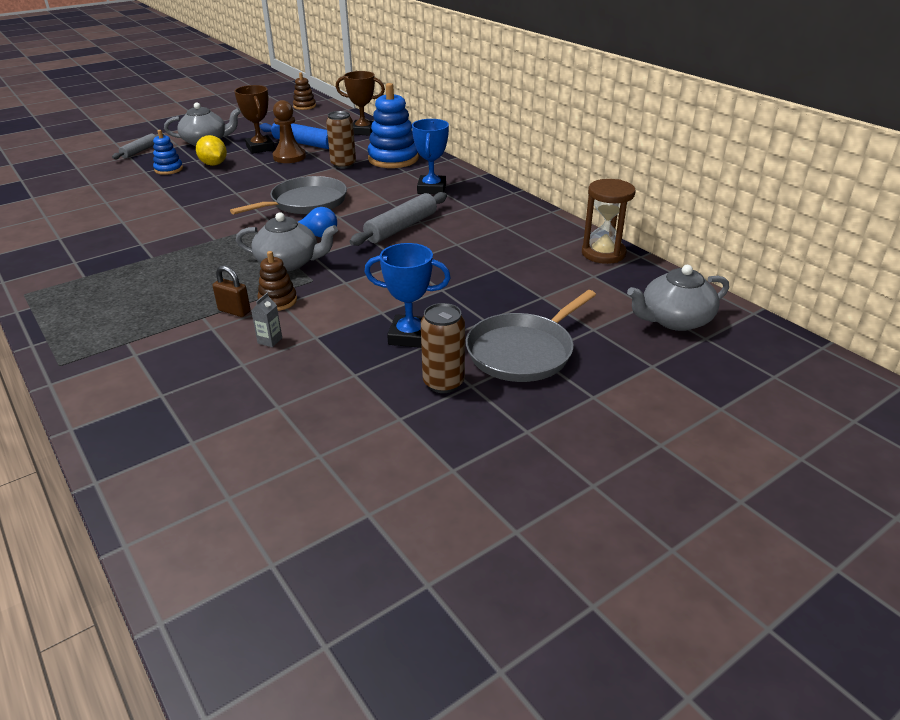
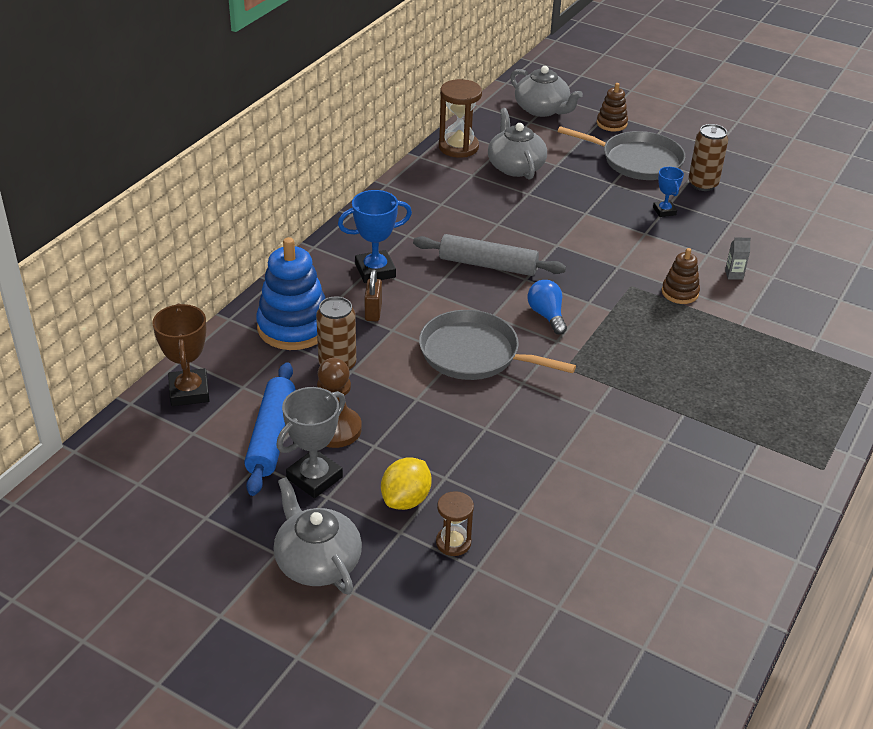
camera: 115 degrees left, 5 degrees up
grey rolling pin [112,133,164,159] -> none
blue stacking toy [153,130,183,175] -> brown hourglass [436,491,474,556]
brown padlock [213,266,251,317] -> brown padlock moved to [364,269,382,321]
brown trophy [234,85,275,154] -> grey trophy [276,387,345,498]
grey teapot [236,212,338,271] -> grey teapot moved to [488,108,547,180]
brown stacking toy [293,72,316,110] -> brown stacking toy moved to [597,83,628,131]
blue trophy [364,243,451,348] -> blue trophy [653,167,684,217], size x0.59

